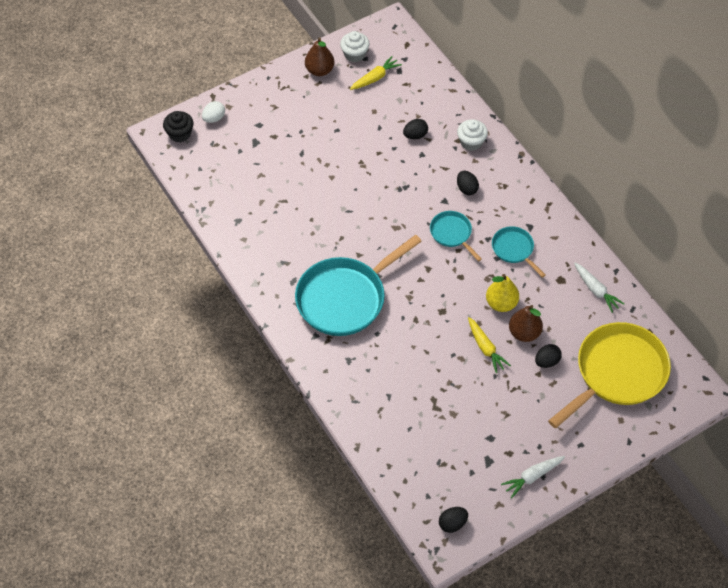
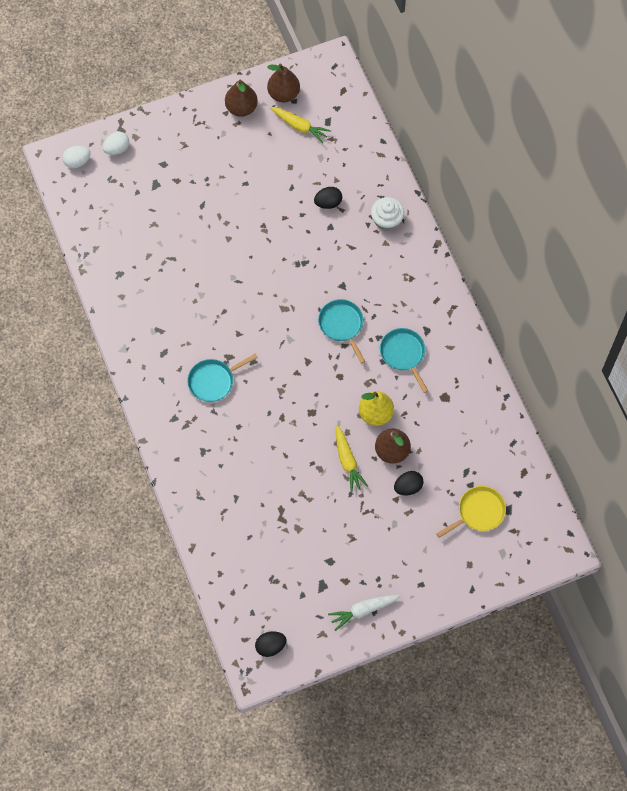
camera: 10 degrees right, 10 degrees up
black cupcake [163,111,193,142] -> white egg [62,146,91,168]
turquoise pan [295,235,422,336] -> turquoise pan [187,354,258,402], size x0.49
white cupcake [340,31,369,62] -> brown pear [267,64,300,102]
yellow carrot [350,56,402,90] -> yellow carrot turned 60 degrees clockwise [270,107,331,144]
black egg [457,171,479,196] -> none
yellow pan [548,322,671,428] -> yellow pan [436,486,506,538], size x0.49
white carrot [574,263,624,313] -> none

